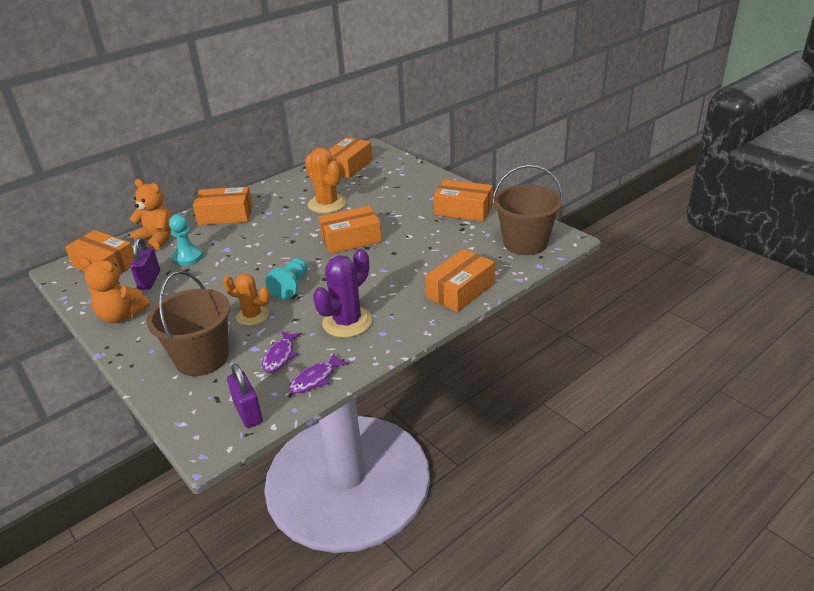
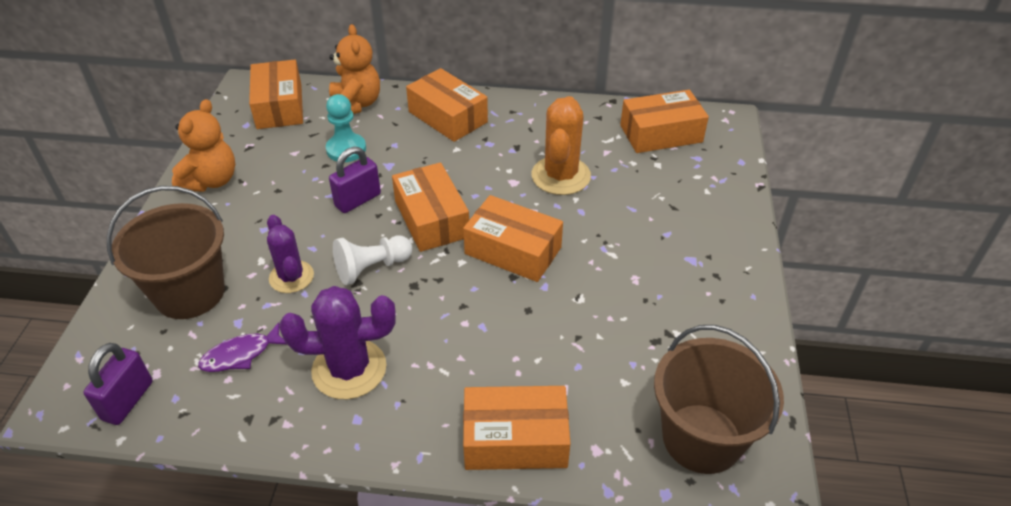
camera: 45 degrees right, 10 degrees up
orange teddy bear [80,258,150,323] -> orange teddy bear turned 135 degrees counterclockwise [172,99,235,192]
purple padlock [130,238,160,290] -> purple padlock moved to [329,147,381,213]
orange cactus [223,273,270,326] -> purple cactus [267,215,314,293]
turquoise pawn [265,258,308,300] -> white pawn [333,235,412,285]
purple fish [289,353,349,393] -> none
orange box [434,180,493,221] -> orange box moved to [392,162,469,252]

